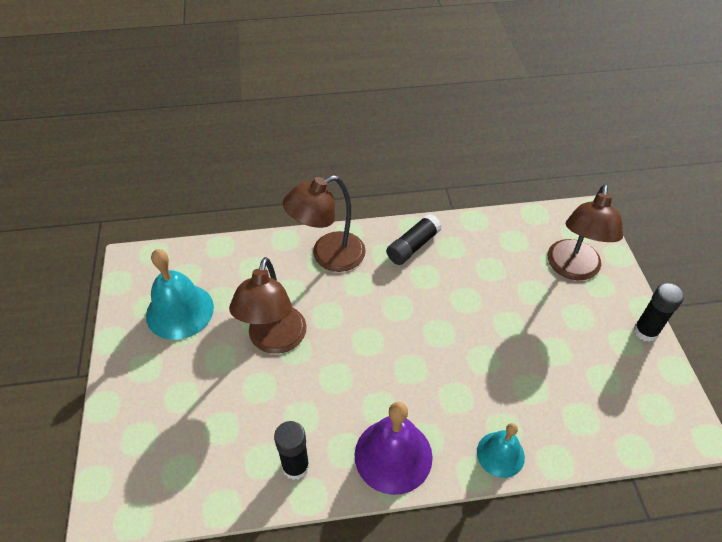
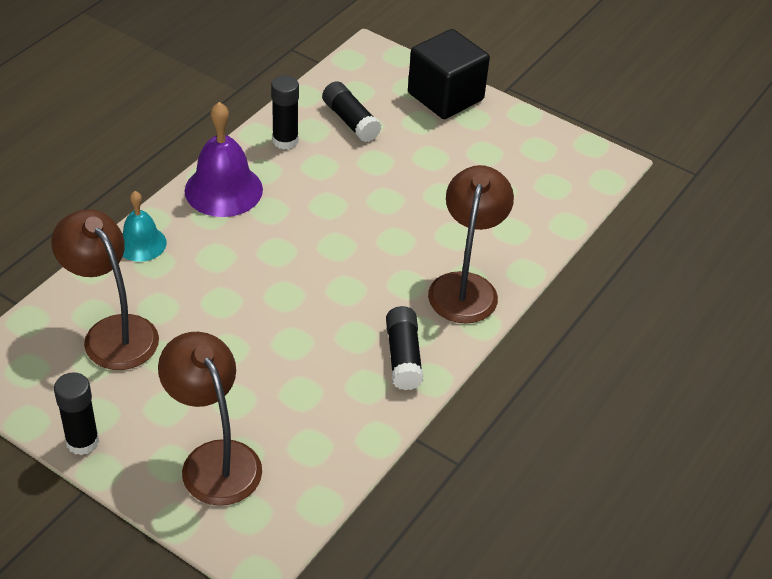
camera: 130 degrees right, 5 degrees down
turquoise bell [146,249,214,340] -> none
brown lamp [229,257,307,354] -> brown lamp moved to [51,209,159,370]
none -> black glue stick [322,81,381,142]
none -> black cube [408,29,490,119]

